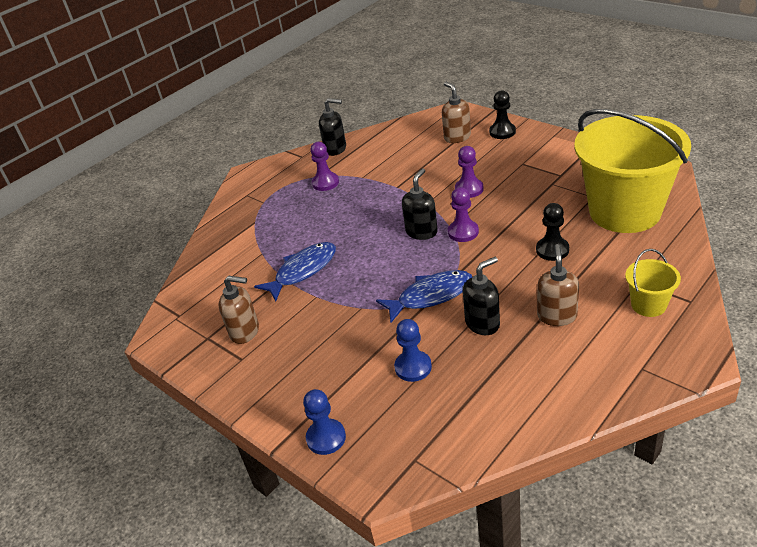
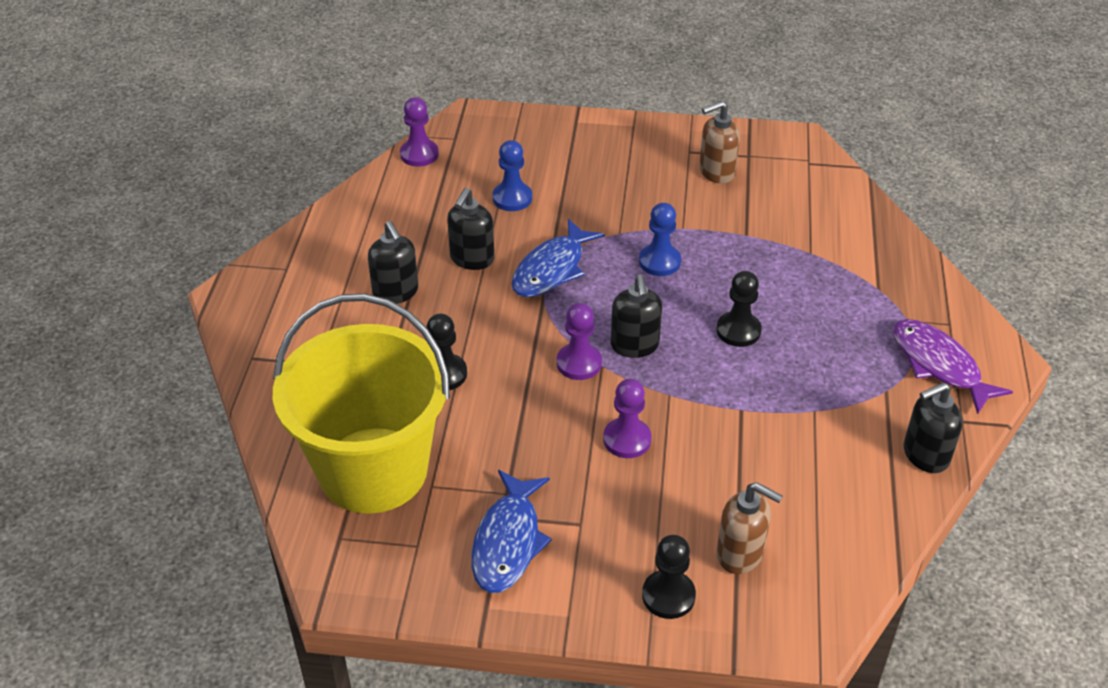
camera: 140 degrees right, 5 degrees up
blue fish [254,242,336,301] -> blue fish moved to [471,470,552,593]
blue pawn [303,389,346,455] -> blue pawn moved to [639,203,681,276]
purple pawn [310,142,339,191] -> purple pawn moved to [400,97,439,167]
brown soap dispenser [537,244,579,326] -> black soap dispenser [368,221,418,304]
yellow bucket [625,249,681,317] -> none
none -> black pawn [717,271,761,347]
none -> purple fish [893,319,1013,414]

